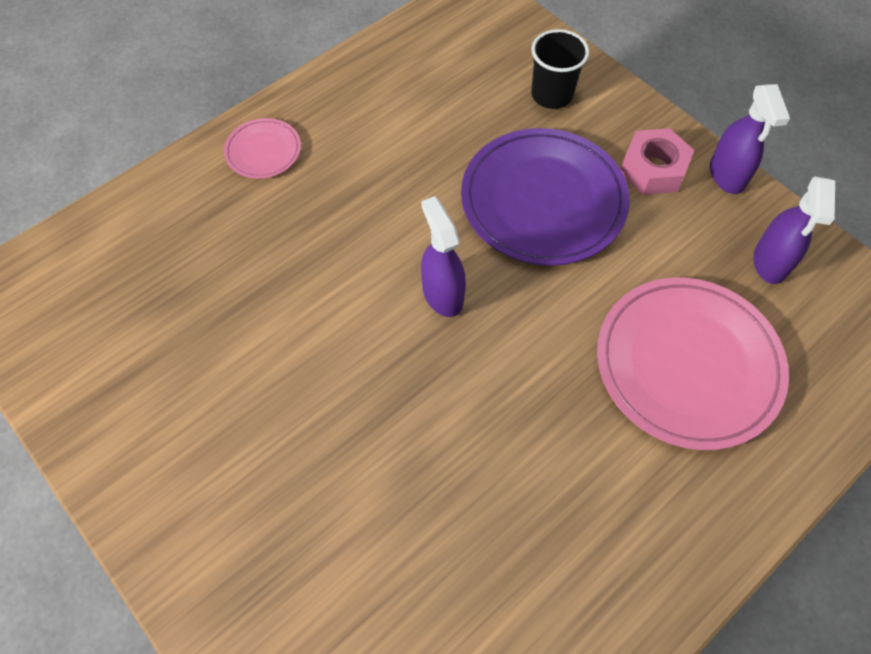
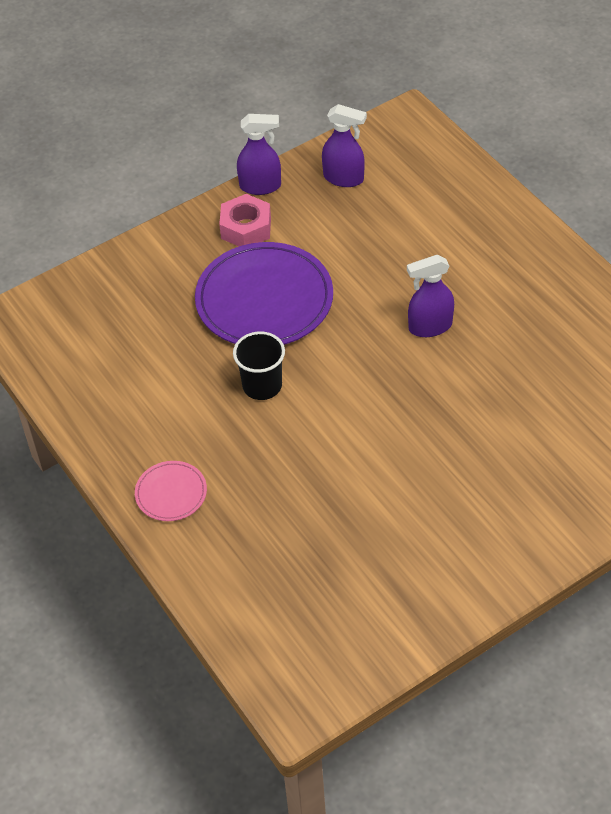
camera: 80 degrees left, 10 degrees down
purple spray bottle [421,196,466,317] -> purple spray bottle moved to [407,255,454,337]
black cup [531,29,589,109] -> black cup moved to [233,331,285,400]
pink plate [597,278,789,450] -> none

